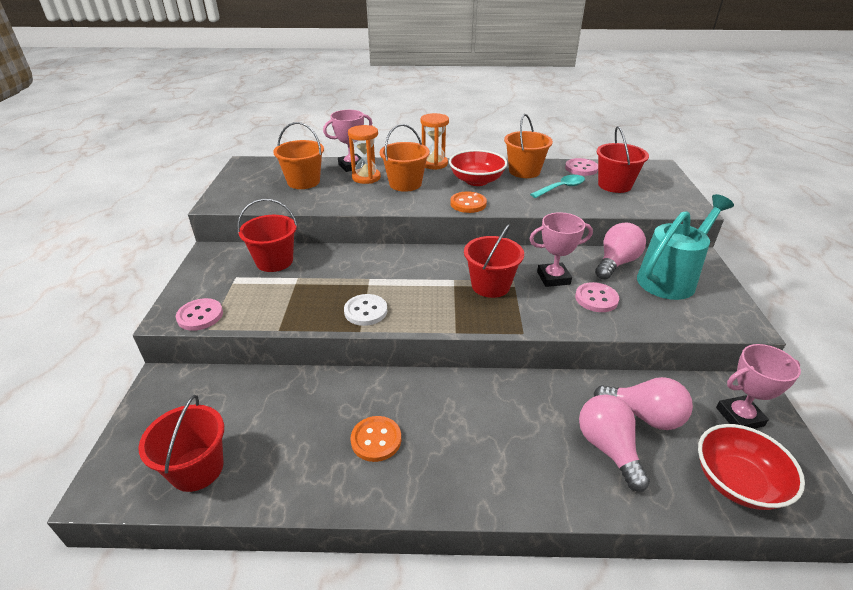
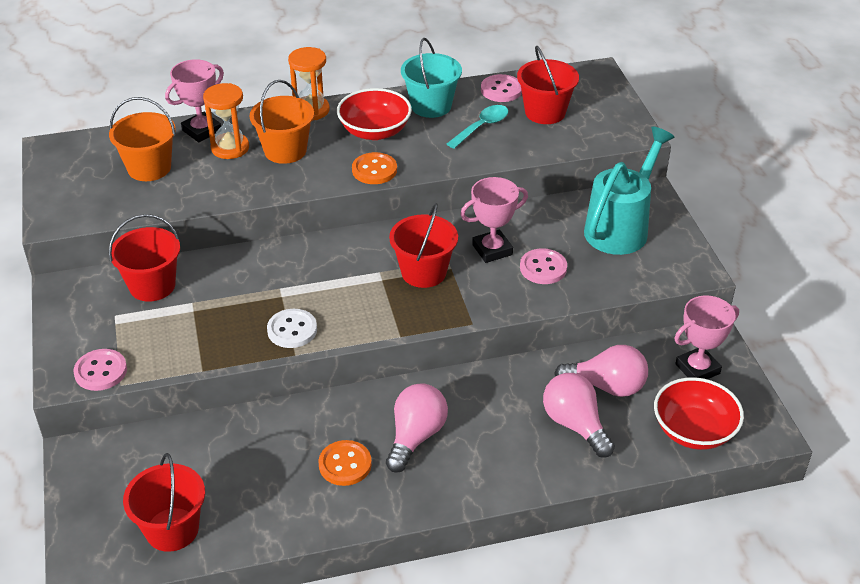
camera: 15 degrees left, 5 degrees up
orange bucket [504,114,553,178] -> turquoise bucket [401,38,462,118]
pink light bulb [595,223,646,280] -> pink light bulb moved to [386,383,448,473]

